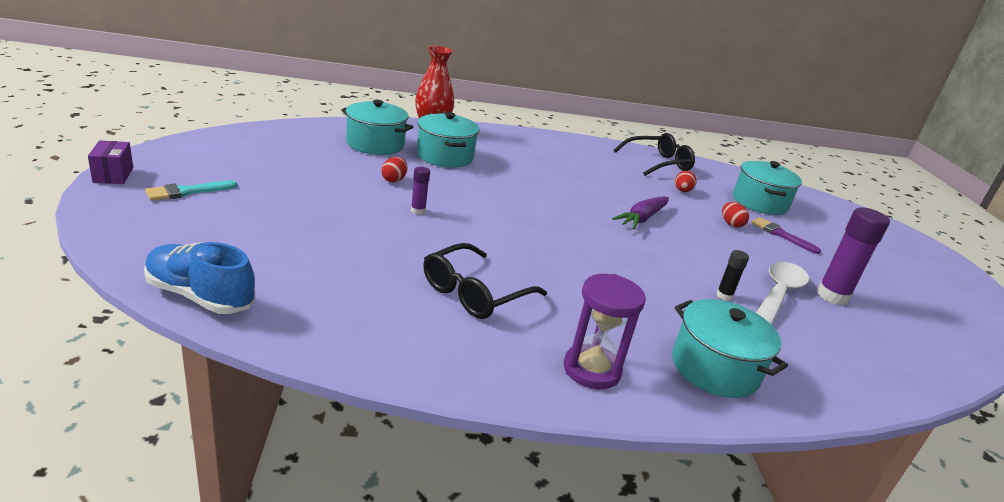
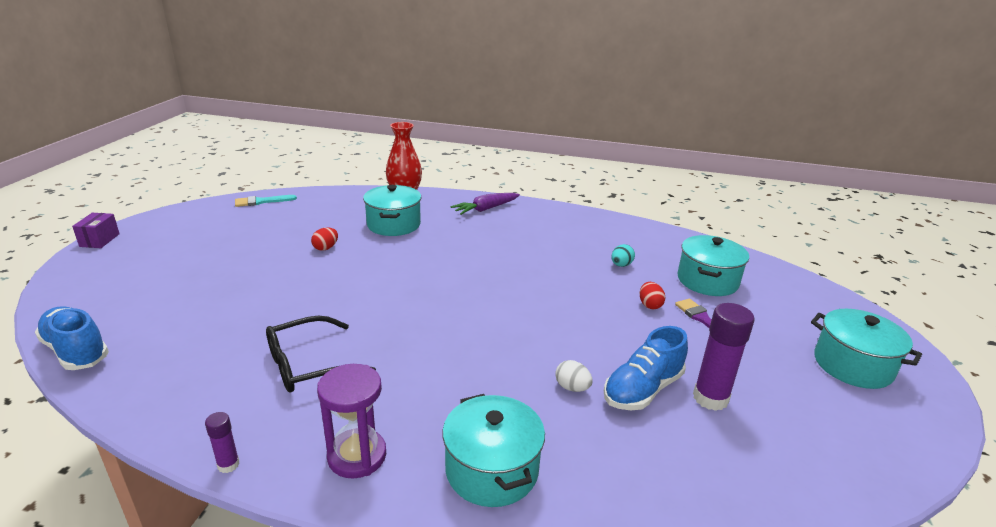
camera: 20 degrees right, 0 degrees up
turquoise brush [145,180,237,201] -> turquoise brush moved to [235,195,297,207]
turquoise pot [341,100,413,155] -> turquoise pot moved to [811,309,922,389]
purple glue stick [411,167,430,215] -> purple glue stick moved to [205,412,240,473]
purple carrot [612,196,669,230] -> purple carrot moved to [450,193,520,215]
black glasses [614,133,695,176] -> none
red egg [675,171,696,192] -> turquoise egg [611,244,635,267]
black glue stick [716,250,749,301] -> white egg [555,360,593,392]
white spoon [756,262,809,325] -> blue shoe [604,326,688,410]

